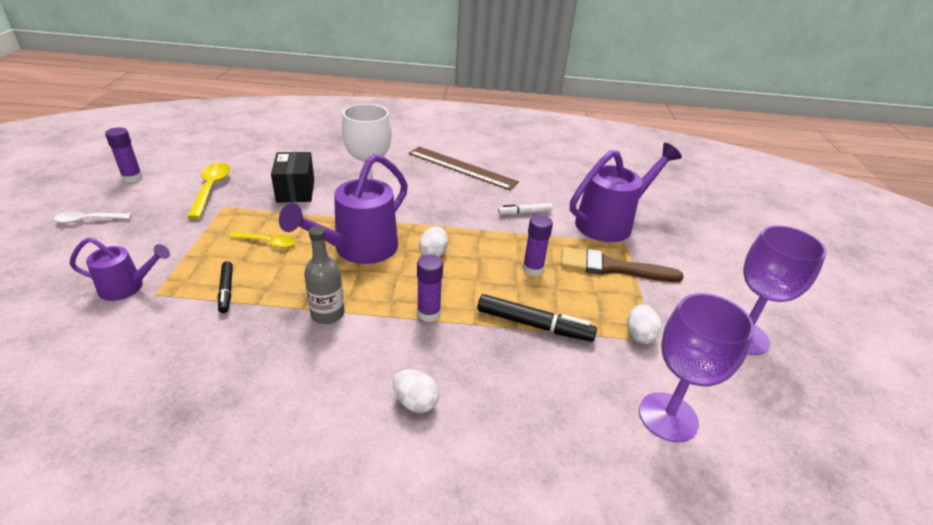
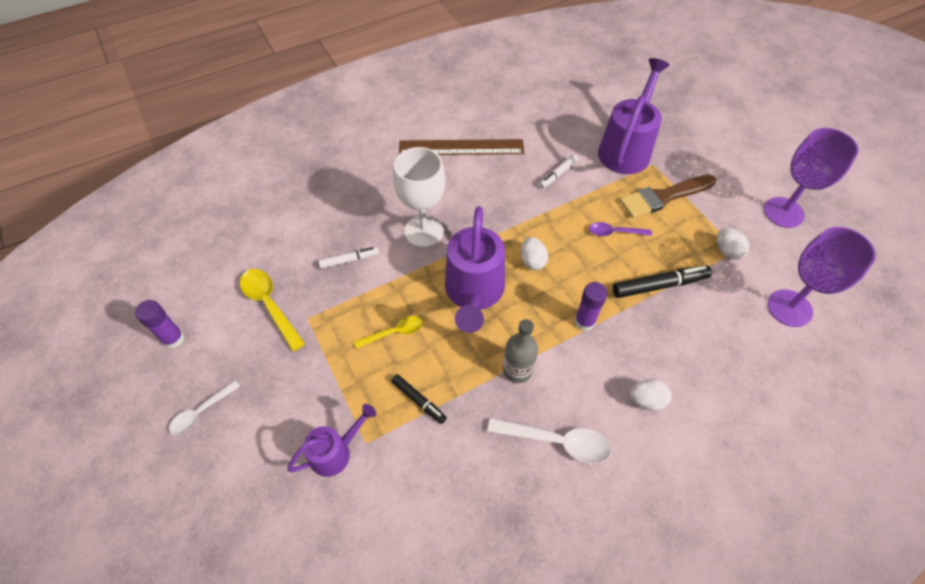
camera: 30 degrees left, 20 degrees up
black box [271,152,314,203] -> white marker [318,247,379,269]
purple glue stick [523,215,553,276] -> purple spoon [589,222,652,236]
none -> white spoon [487,417,611,464]

